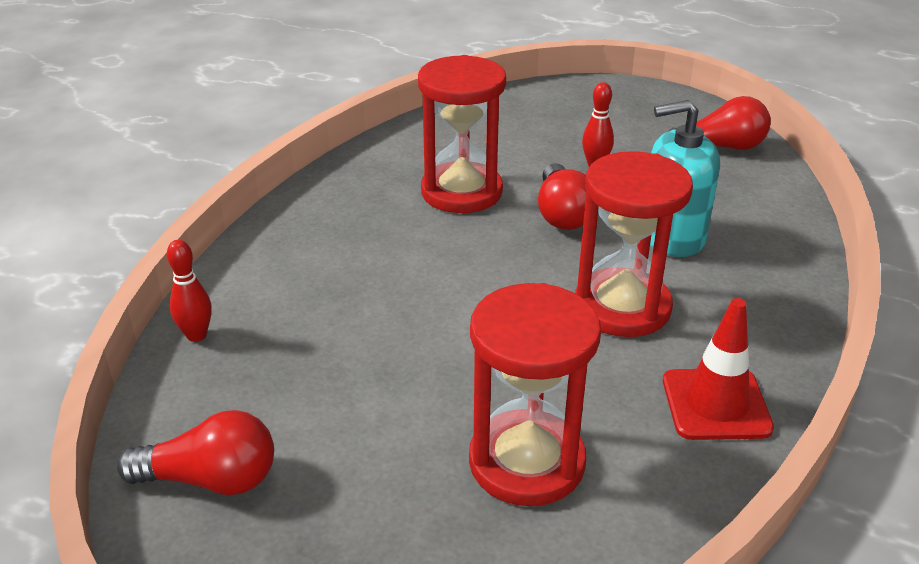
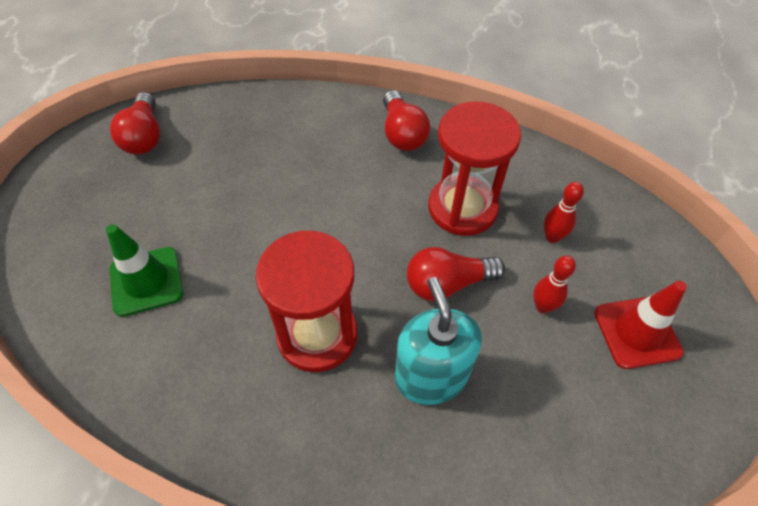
camera: 80 degrees right, 20 degrees up
red bowling pin [167,240,212,342] -> red bowling pin moved to [544,182,584,243]
red hourglass [469,283,601,506] -> green traffic cone [106,224,183,317]
red traffic cone [663,298,774,440] -> red traffic cone moved to [594,281,687,369]
red light bulb [669,96,771,150] -> red light bulb moved to [383,90,430,151]

